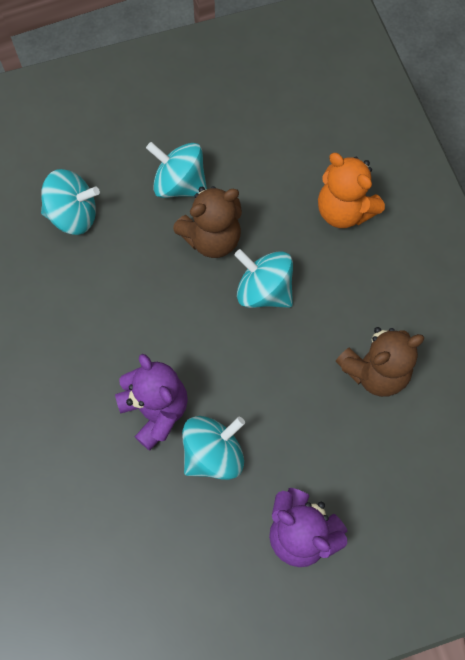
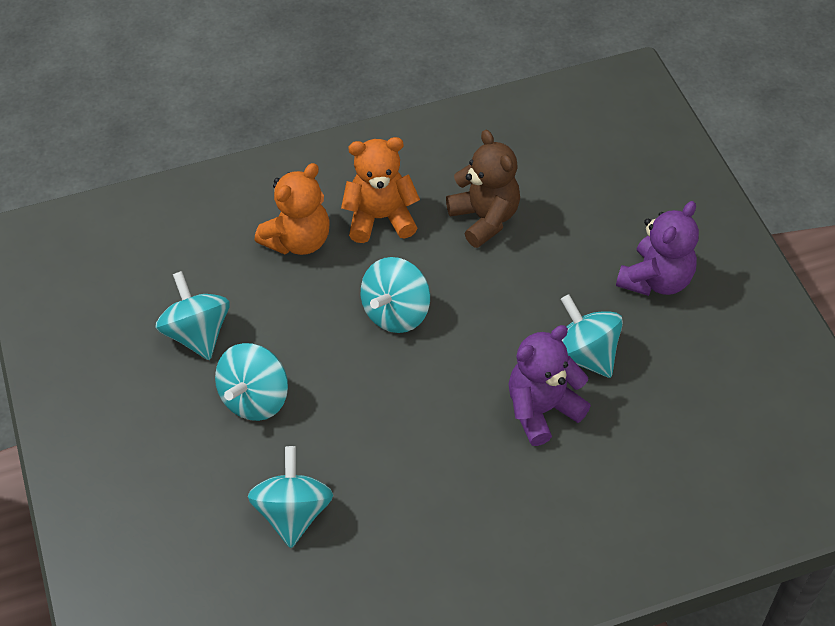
camera: 90 degrees left, 15 degrees down
brown teddy bear [173,186,242,258] -> none
none -> turquoise spinning top [155,271,230,360]
none -> orange teddy bear [341,137,420,243]

